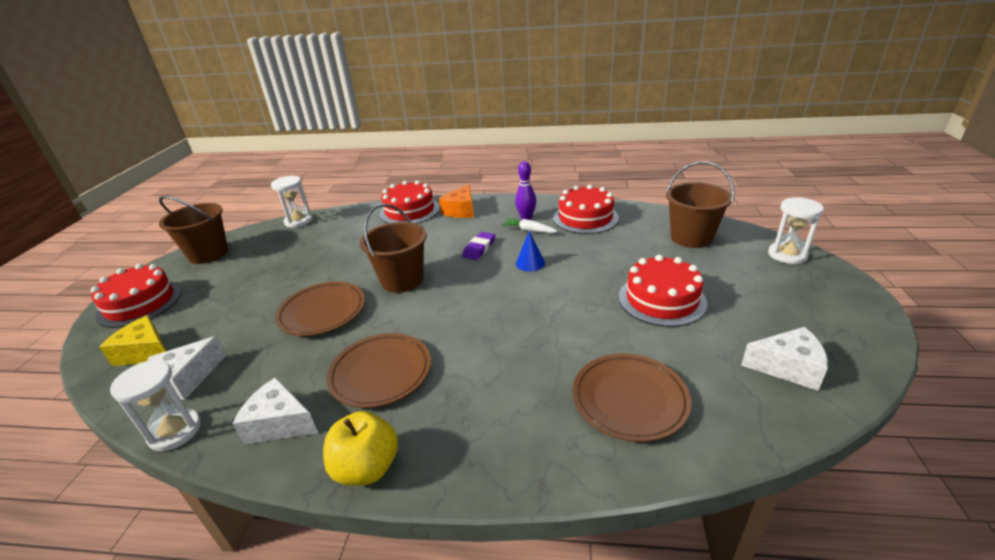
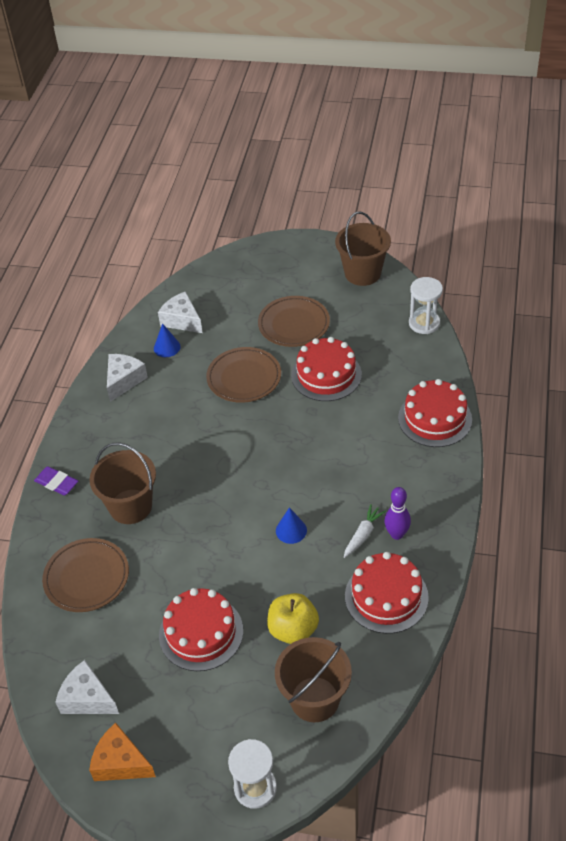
camera: 95 degrees right, 15 degrees up
red cake [91,264,182,328] -> red cake moved to [291,337,362,401]
yellow cheese [99,315,167,366] -> none
white hourglass [110,360,201,451] -> none
yellow apple [323,411,398,485] -> yellow apple moved to [267,593,319,644]
brown plate [326,333,431,408] -> brown plate moved to [258,296,330,347]
brown bucket [360,204,427,293] -> brown bucket moved to [90,442,156,524]
orange cheese [439,184,474,218] -> orange cheese moved to [89,723,156,781]
purple eraser [462,232,495,260] -> purple eraser moved to [34,466,78,495]
white cheese [741,327,828,391] -> white cheese turned 105 degrees clockwise [55,660,119,714]
none -> blue cone [154,323,181,357]

